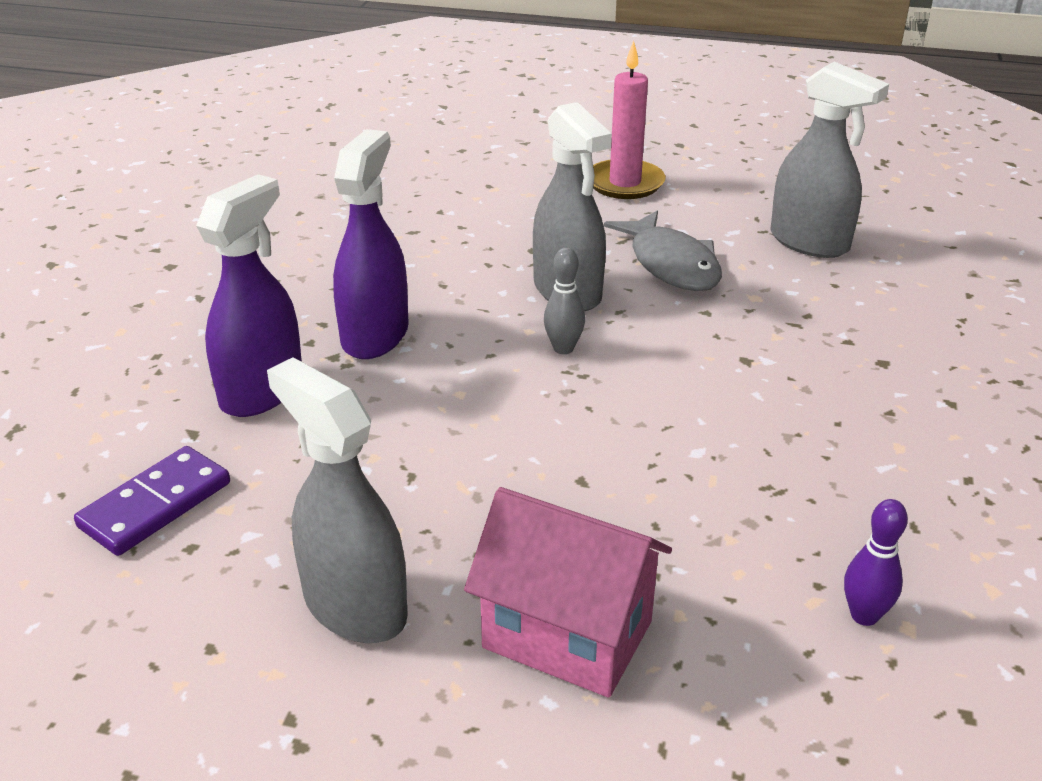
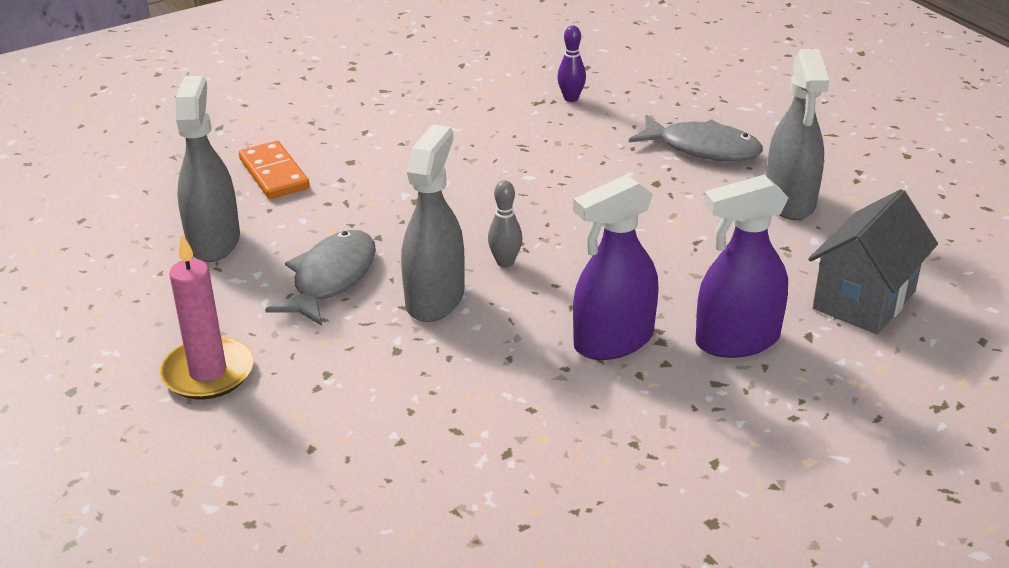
camera: 135 degrees left, 0 degrees up
purple domino [74,446,230,556] -> grey house [808,189,938,335]
pink house [464,487,672,698] -> grey fish [629,115,763,161]
none -> orange domino [239,141,310,199]

